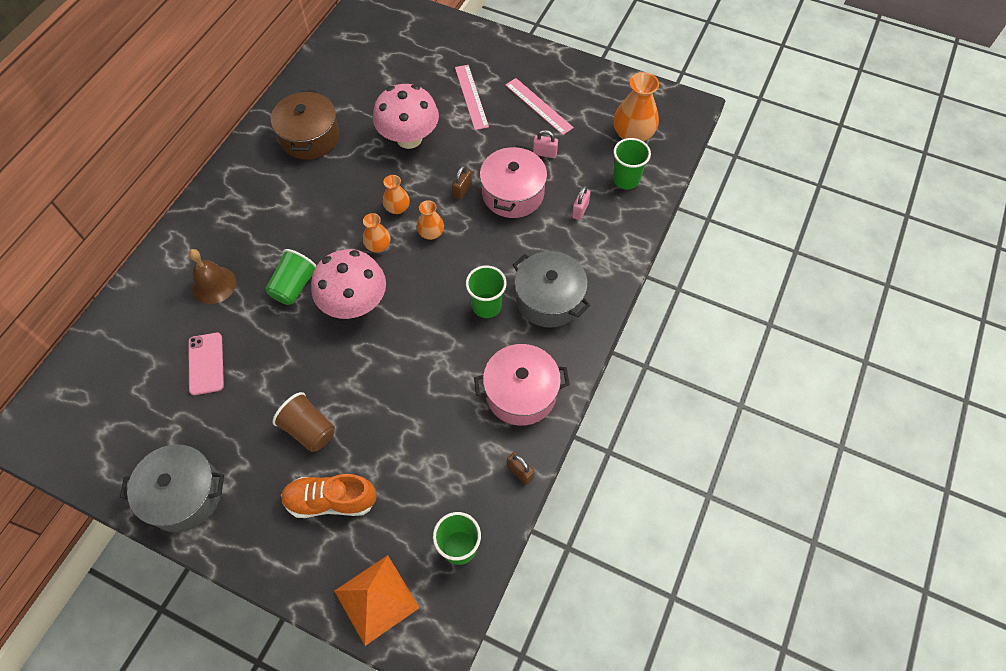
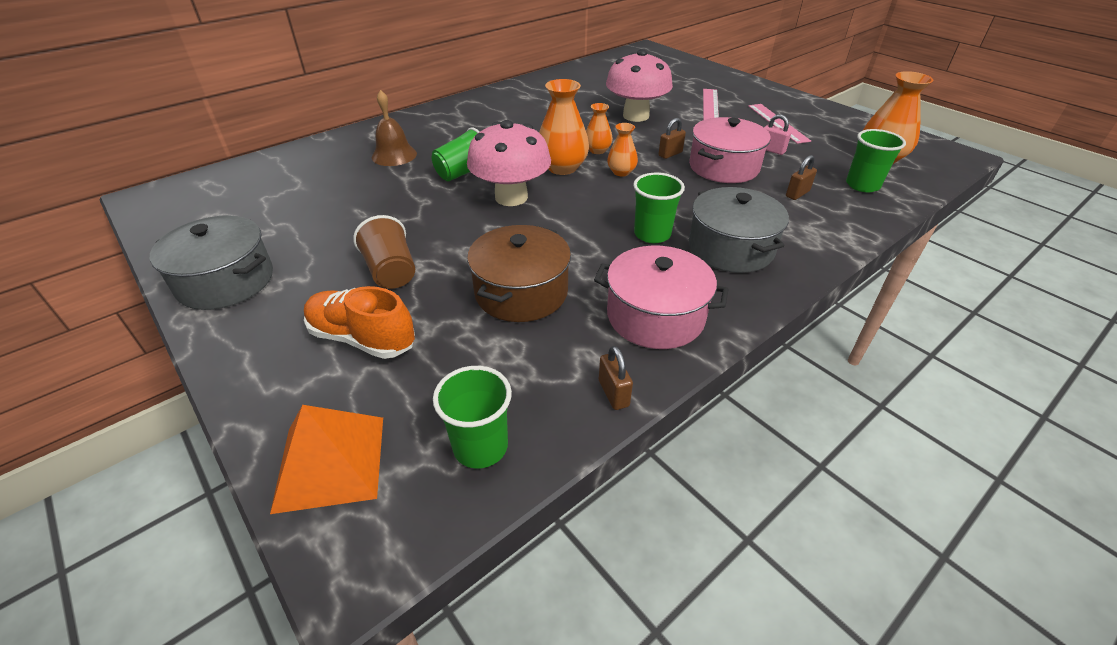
camera: 25 degrees right, 20 degrees down
pink phone [188,333,224,395] -> none
brown pot [271,90,339,160] -> brown pot moved to [467,225,571,322]
orange vase [363,213,391,252] -> orange vase [539,79,589,175], size x1.74
pink padlock [572,186,591,220] -> brown padlock [786,155,817,200]

